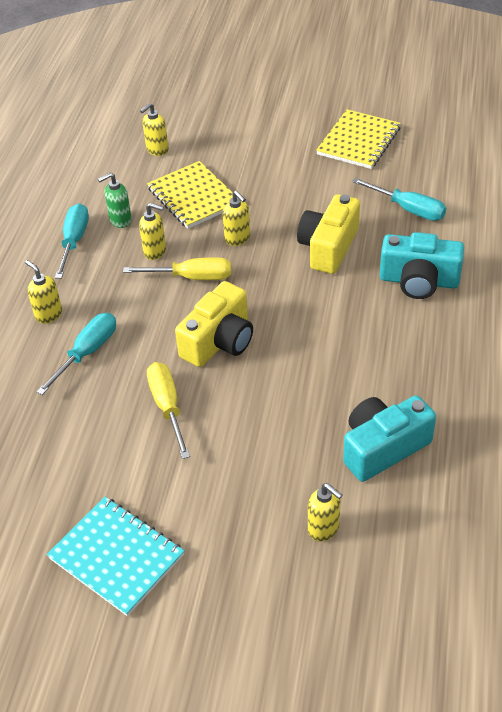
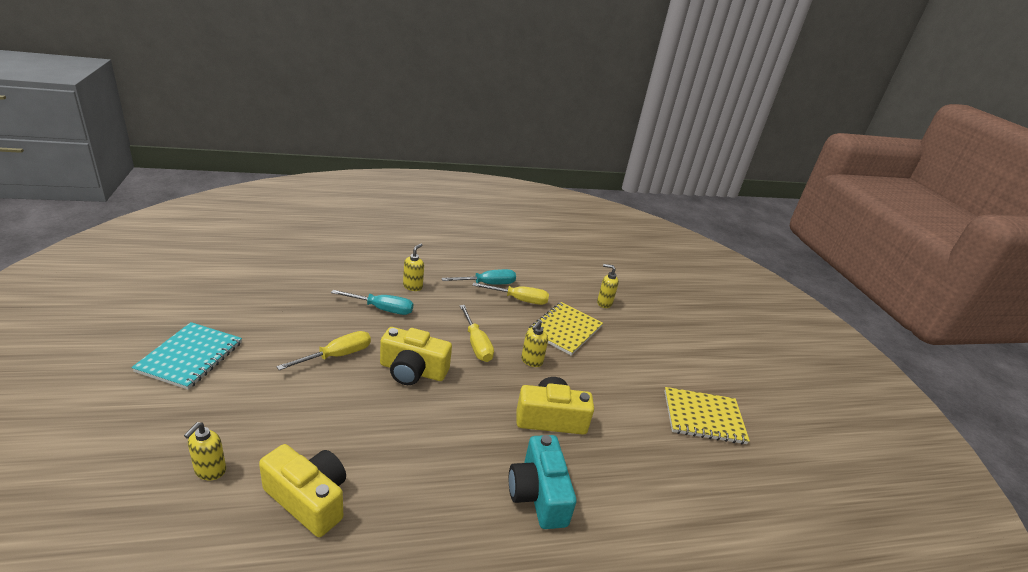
camera: 60 degrees right, 15 degrees down
green soap dispenser [98,173,132,228] -> yellow screwdriver [472,283,549,305]
yellow soap dispenser [139,203,166,260] -> none
turquoise camera [343,395,436,482] -> yellow camera [259,444,346,537]
turquoise screwdriver [352,178,446,221] -> none

